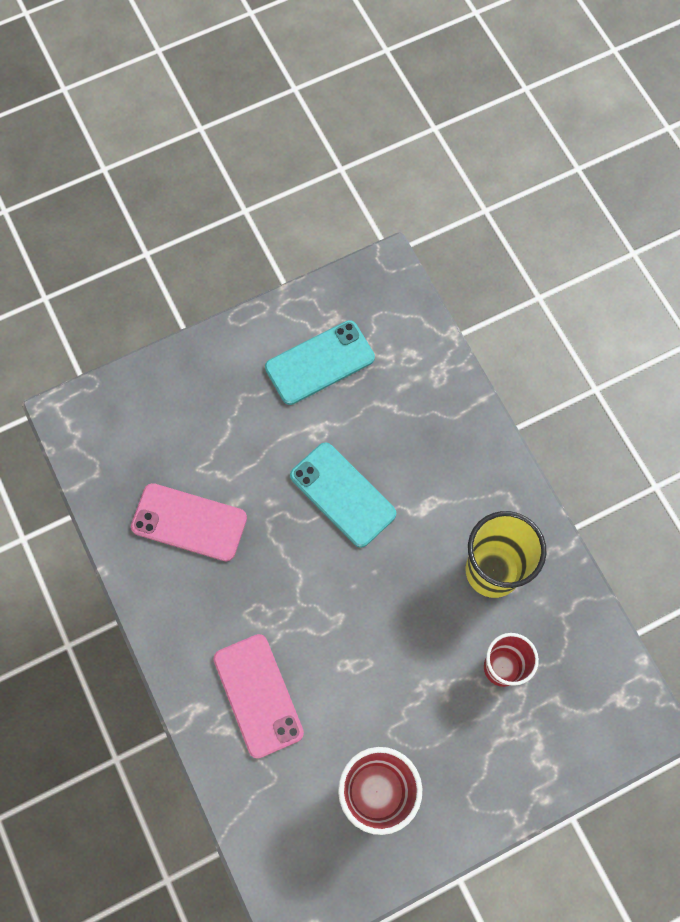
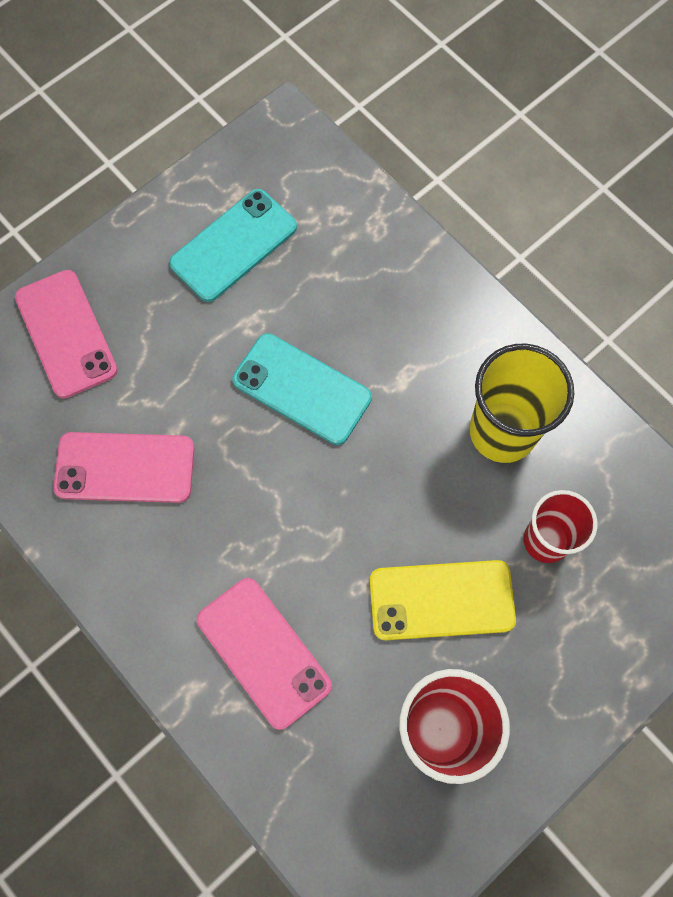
camera: 15 degrees left, 0 degrees up
none -> pink phone [15,270,118,399]
none -> yellow phone [370,560,516,640]

